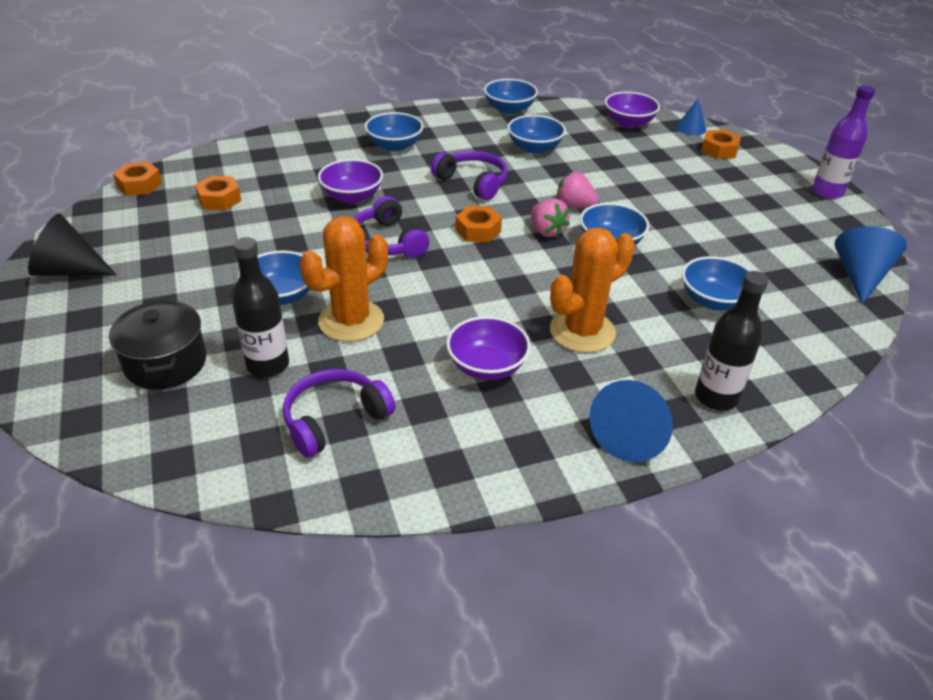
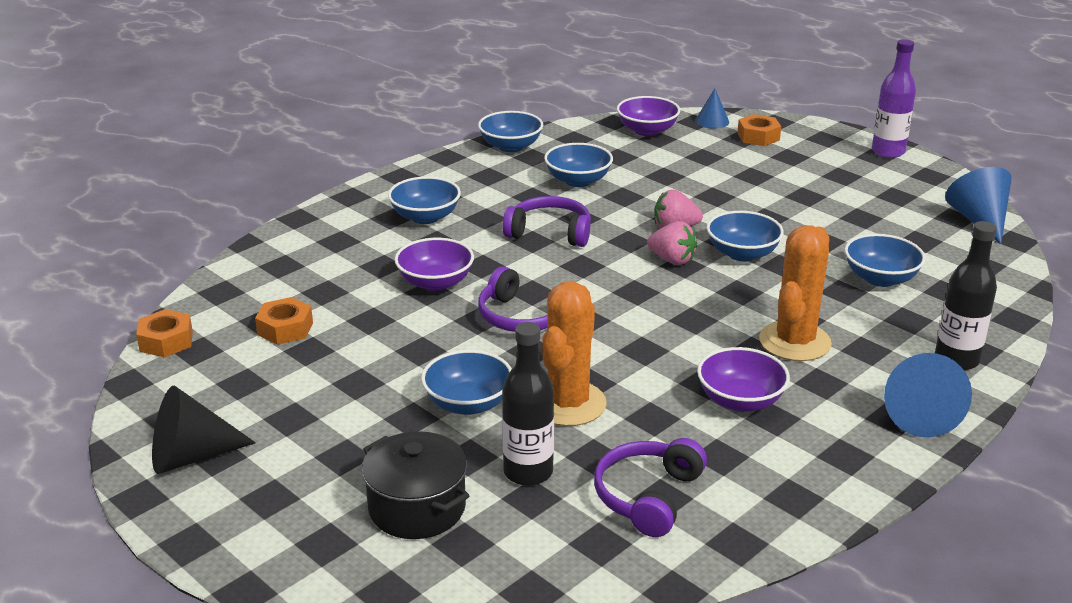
camera: 25 degrees left, 10 degrees down
orange nut [456,206,502,243] -> none

